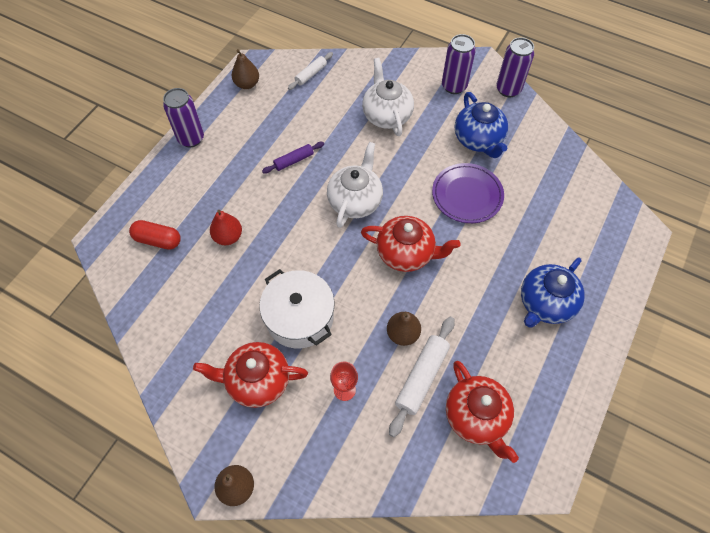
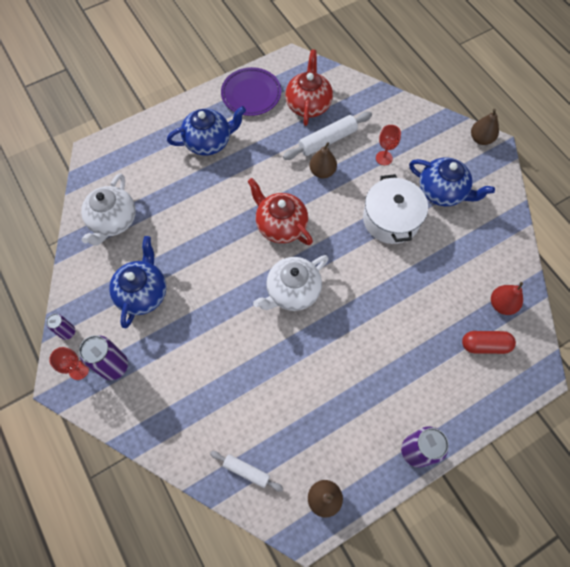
camera: 150 degrees left, 5 degrees up
red capsule [129,220,181,250] -> red capsule turned 45 degrees counterclockwise [462,331,516,354]
red teapot [193,342,308,408] -> blue teapot [409,157,495,206]
red pear [210,210,242,245] -> red pear moved to [491,282,523,315]
purple rolling pin [262,142,324,174] -> none
white rolling pin [288,52,333,90] -> white rolling pin turned 45 degrees clockwise [210,451,283,491]
white teapot [362,58,414,136] -> white teapot moved to [81,174,136,246]
purple plate [432,163,504,223] -> purple plate moved to [221,67,281,116]
purple can [496,37,534,97] -> purple can [46,314,75,340], size x0.57
none -> red goblet [49,347,89,380]

